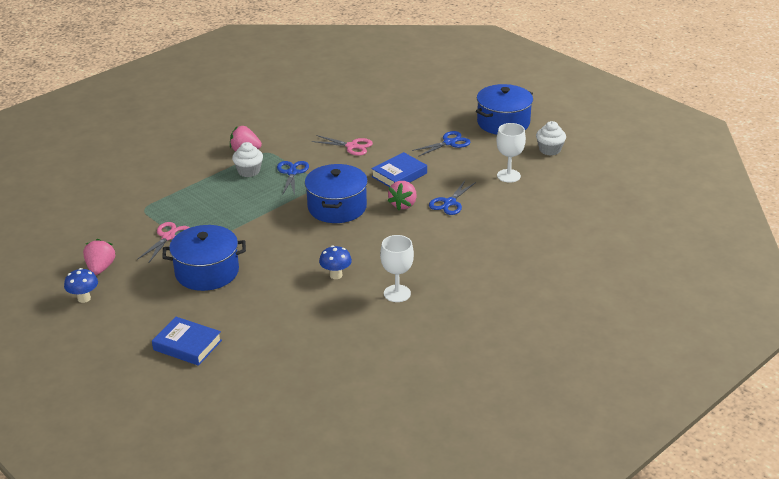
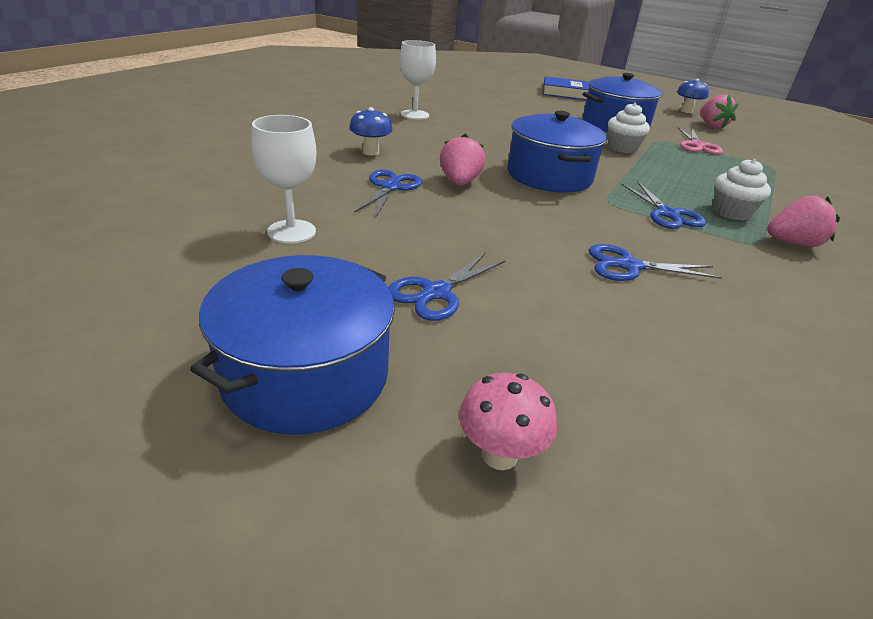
camera: 160 degrees right, 0 degrees up
pink scissors [312,135,373,156] -> blue scissors [589,244,722,281]
blue mushroom [319,246,352,279] -> blue mushroom moved to [349,107,393,156]
blue book [371,152,427,187] -> none
white cupcake [536,121,566,156] -> white cupcake moved to [608,103,650,153]
none -> pink mushroom [459,373,557,470]

